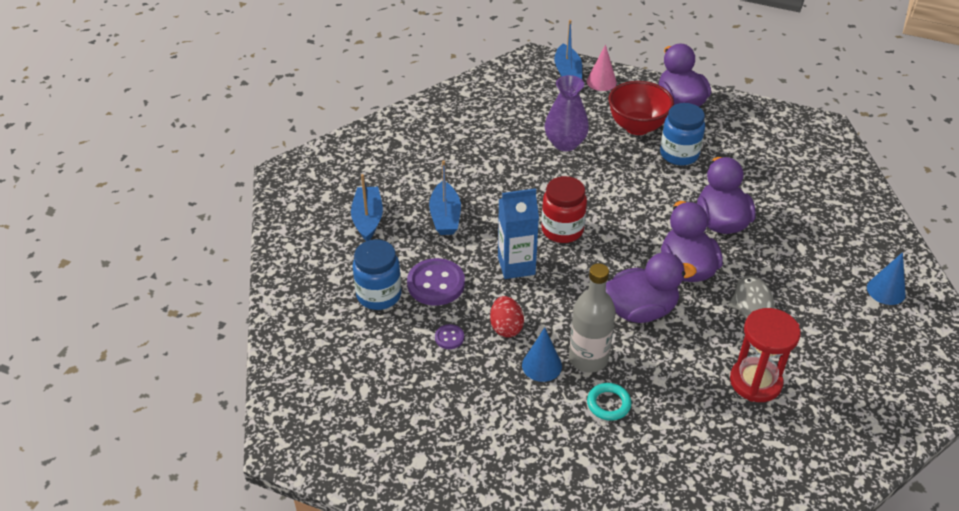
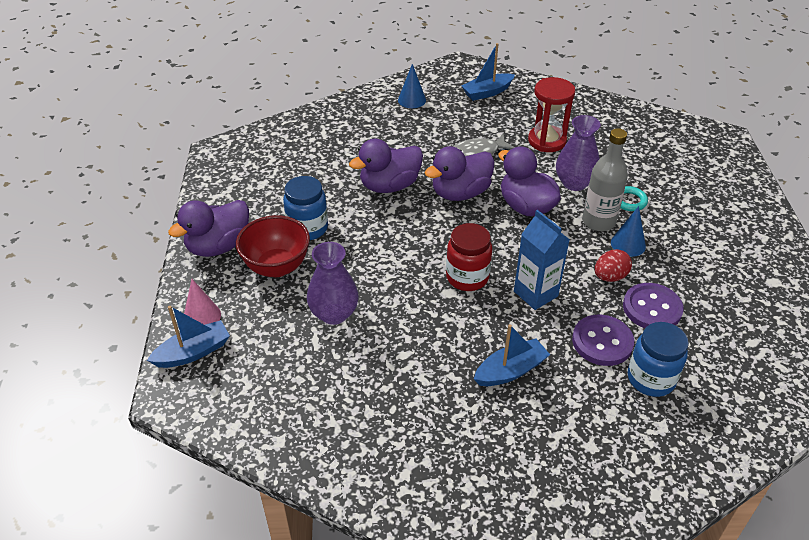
camera: 115 degrees left, 0 degrees up
blue boat [351,174,383,241] -> blue boat moved to [461,43,515,101]
purple button [435,324,464,349] -> purple button [623,283,684,328], size x2.07
none -> purple vase [556,115,601,191]

